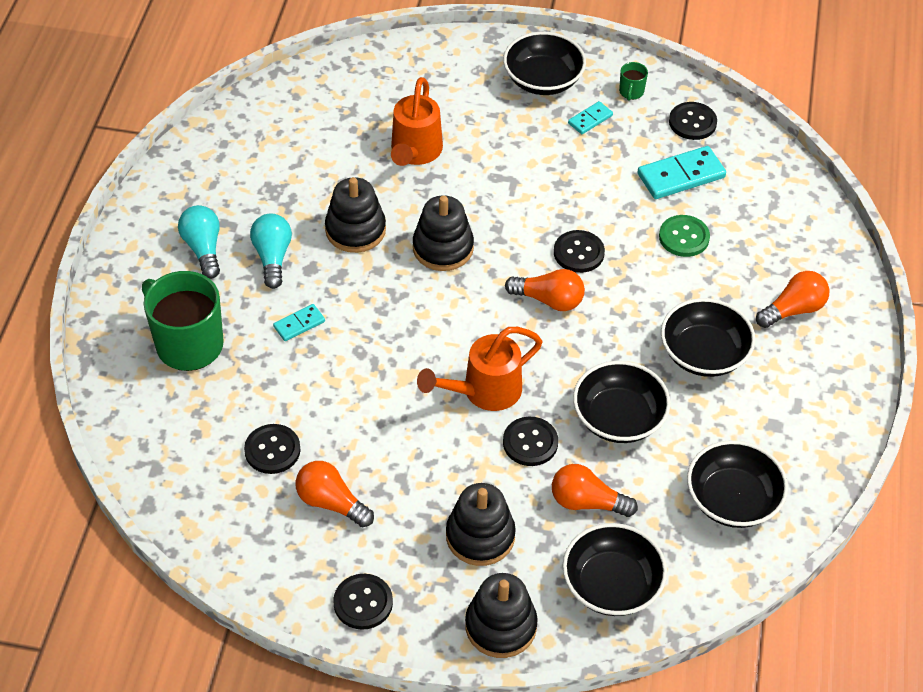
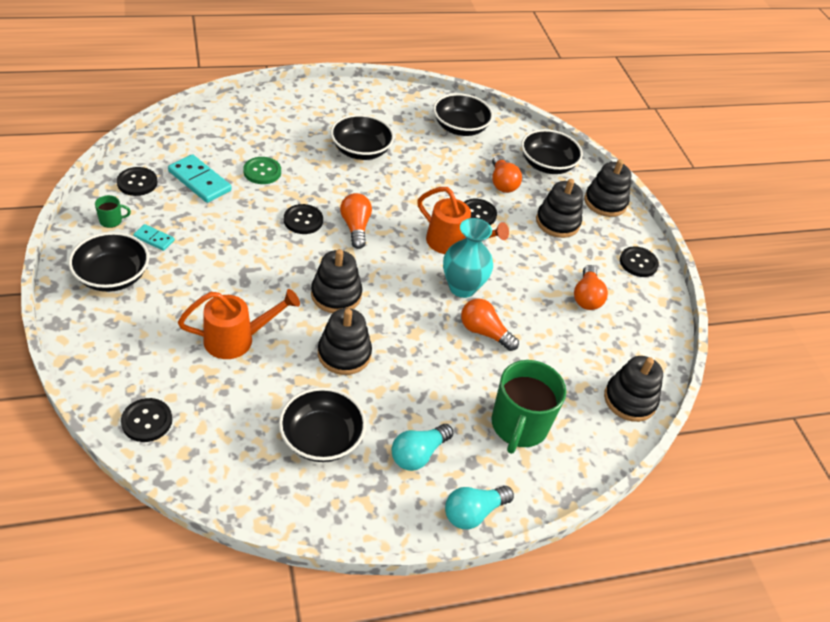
camera: 120 degrees left, 5 degrees down
black button [244,424,300,474] -> black button moved to [121,398,172,442]
turquoise light bulb [250,214,292,289] -> turquoise light bulb moved to [445,486,514,529]
turquoise domino [273,304,325,341] -> none
black bowl [573,361,671,443] -> black bowl moved to [279,387,366,462]
orange light bulb [756,271,829,328] -> orange light bulb moved to [461,298,519,351]
none -> turquoise vase [443,218,493,298]
none -> black stacking toy [604,356,663,422]

